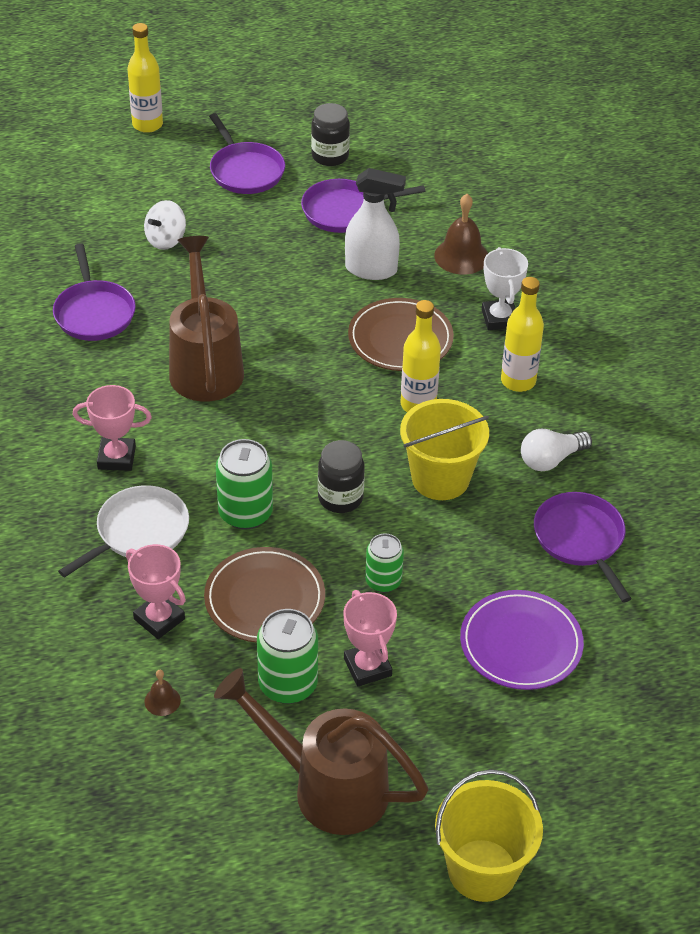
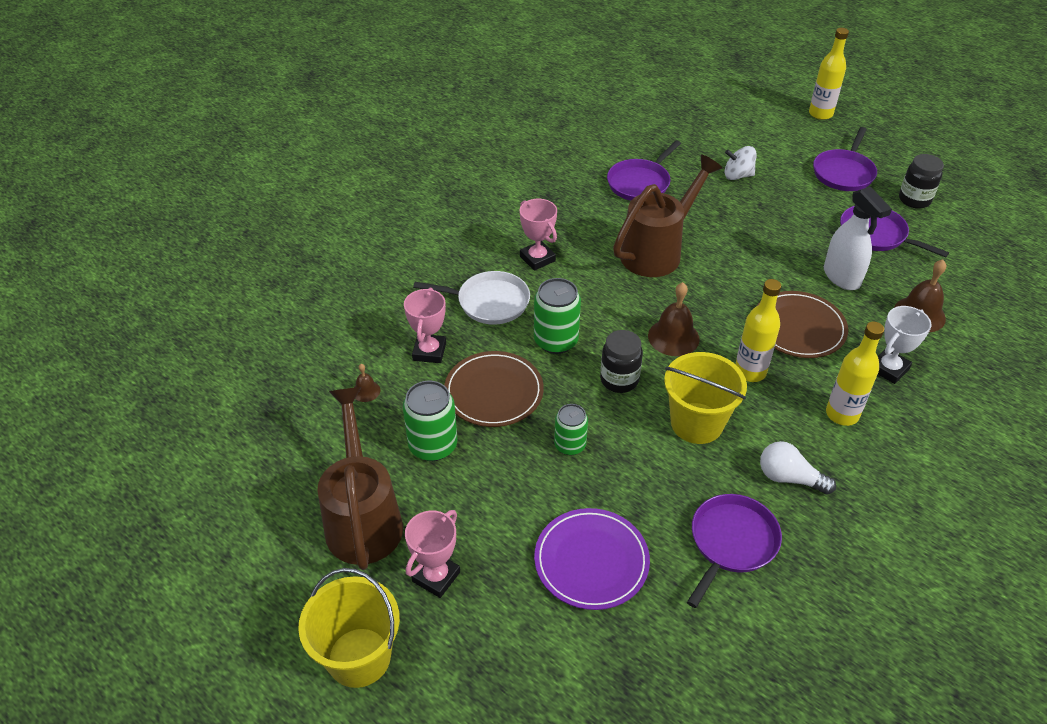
camera: 55 degrees right, 0 degrees up
pink trophy [343,590,397,687] -> pink trophy moved to [405,510,460,598]
none -> brown bell [648,282,700,356]

